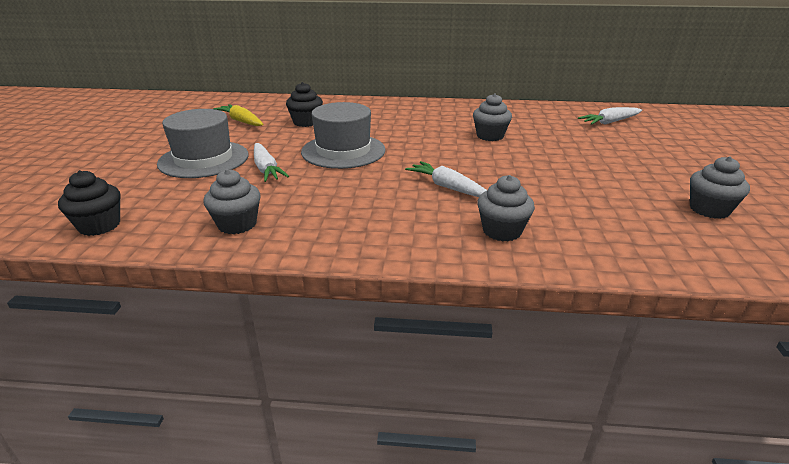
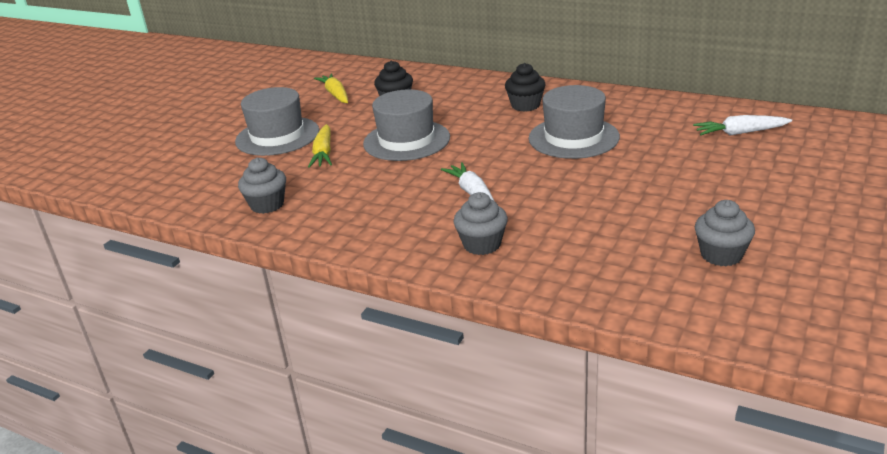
camera: 25 degrees right, 0 degrees up
black cupcake [58,170,121,236] -> black cupcake moved to [505,63,546,112]
white carrot [254,143,289,182] -> yellow carrot [308,124,332,168]
grey cupcake [473,93,512,141] -> grey hat [529,85,620,159]

